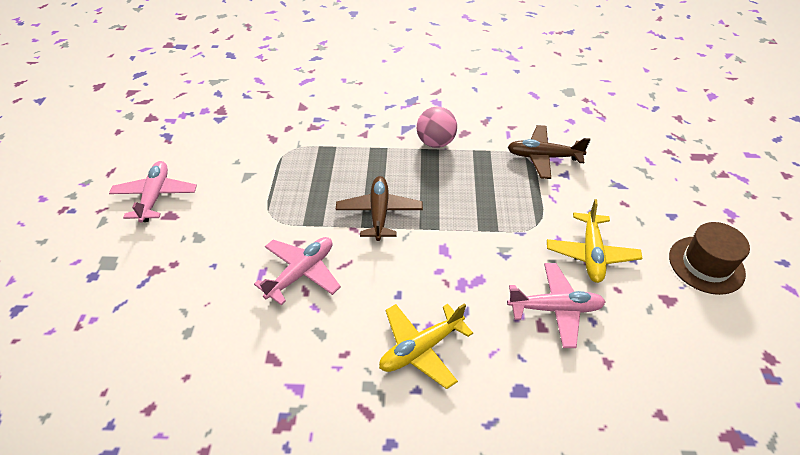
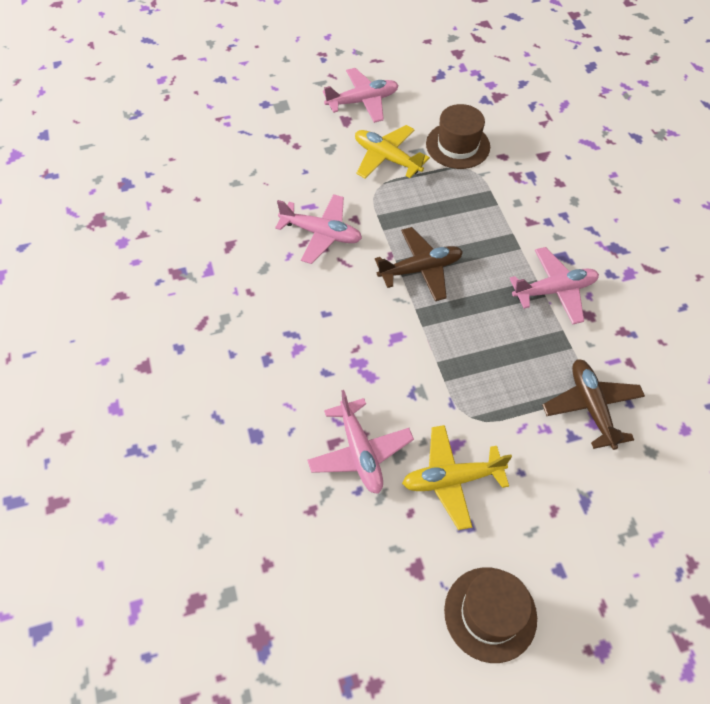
camera: 70 degrees right, 10 degrees up
yellow plane [379,303,473,389] -> yellow plane moved to [355,125,430,179]
pink ball [417,107,457,148] -> pink plane [509,247,599,324]
none -> brown hat [426,104,490,169]

